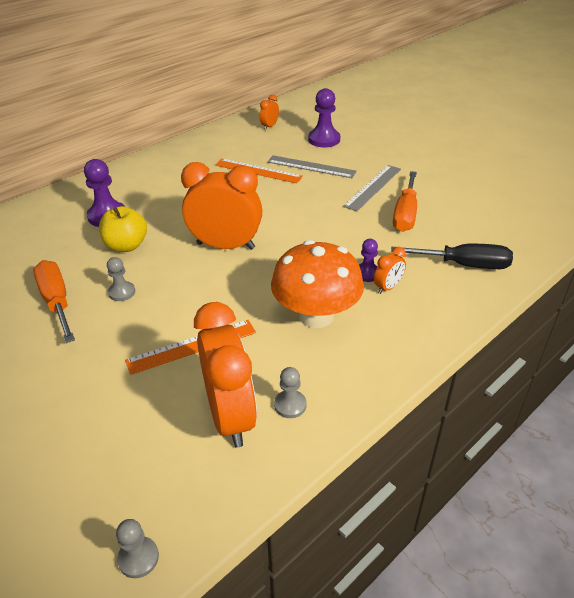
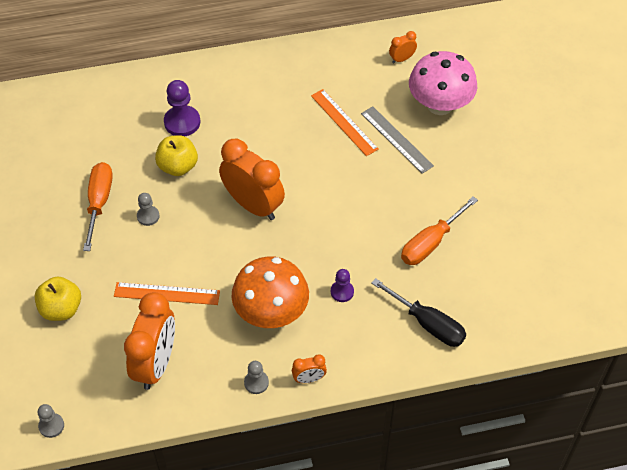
camera: 30 degrees right, 15 degrees up
grey pawn [274,367,307,418] -> grey pawn moved to [244,361,269,394]
purple pawn [308,88,340,147] -> pink mushroom [409,51,477,115]
grey ruler [343,165,401,211] -> none
orange clock [374,247,406,294] -> orange clock moved to [292,354,327,383]
none -> yellow apple [35,277,81,321]

